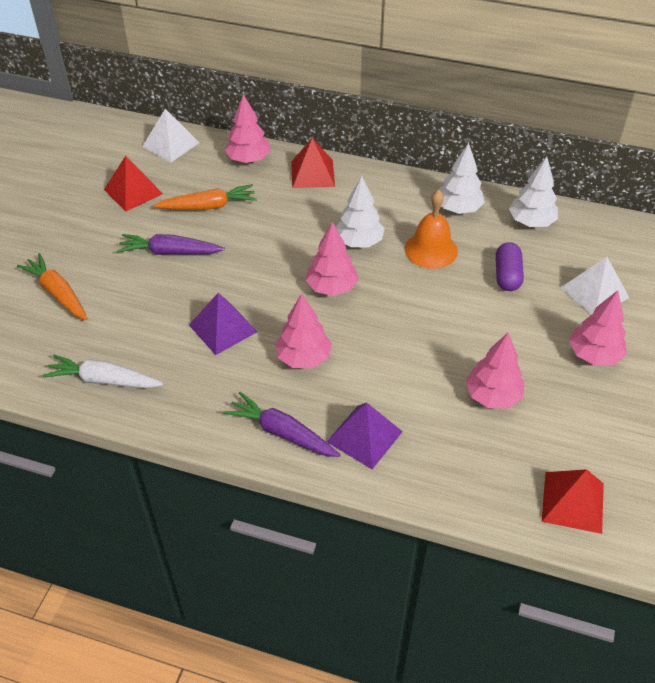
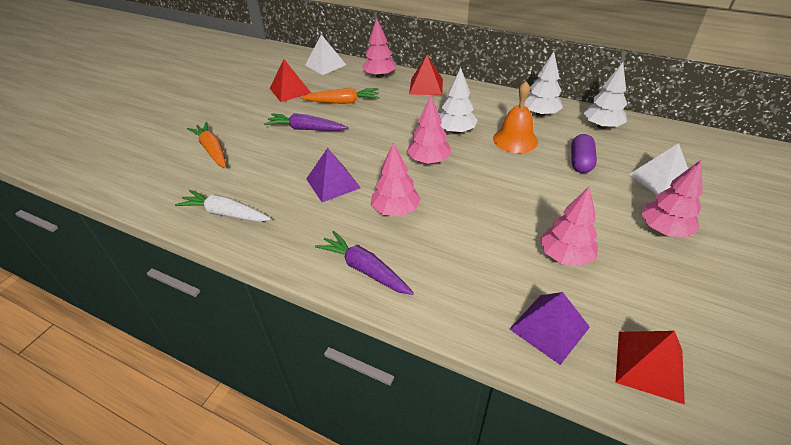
camera: 10 degrees right, 5 degrees down
purple pyramid [327,402,403,469] -> purple pyramid moved to [510,292,590,365]

